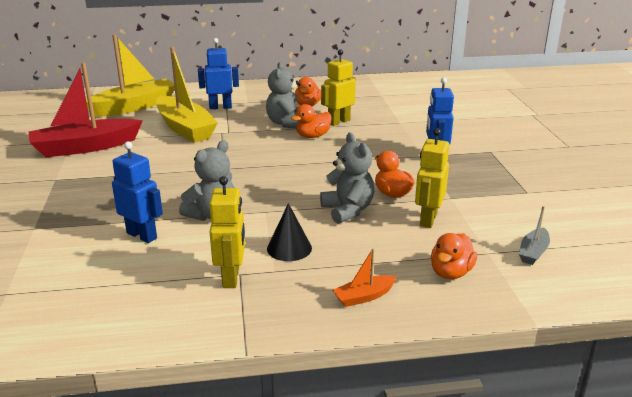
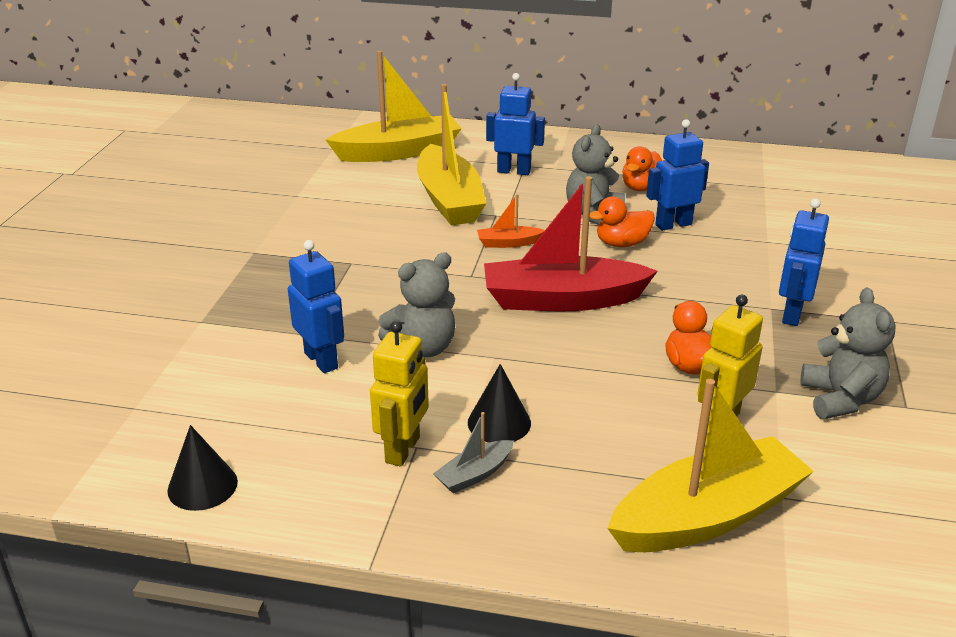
camera: 20 degrees right, 5 degrees up
red boat [28,62,143,157] -> red boat moved to [484,176,658,311]
grey teddy bear [320,133,374,224] -> grey teddy bear moved to [800,288,896,419]
yellow robot [321,49,356,126] -> blue robot [646,119,709,231]
orange boat [332,248,397,307] -> orange boat moved to [477,194,545,248]
orange duck [431,233,477,279] -> yellow boat [607,379,814,552]
grey boat [519,206,550,265] -> grey boat moved to [433,412,514,493]
none -> black cone [167,425,238,511]

